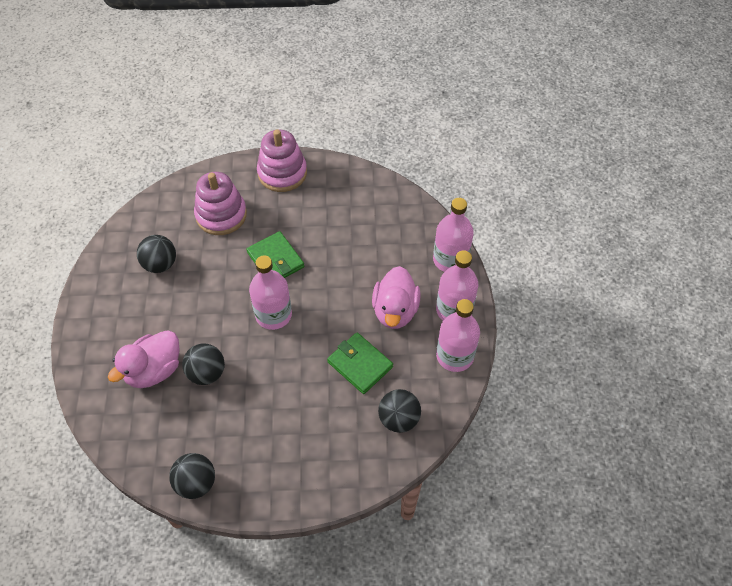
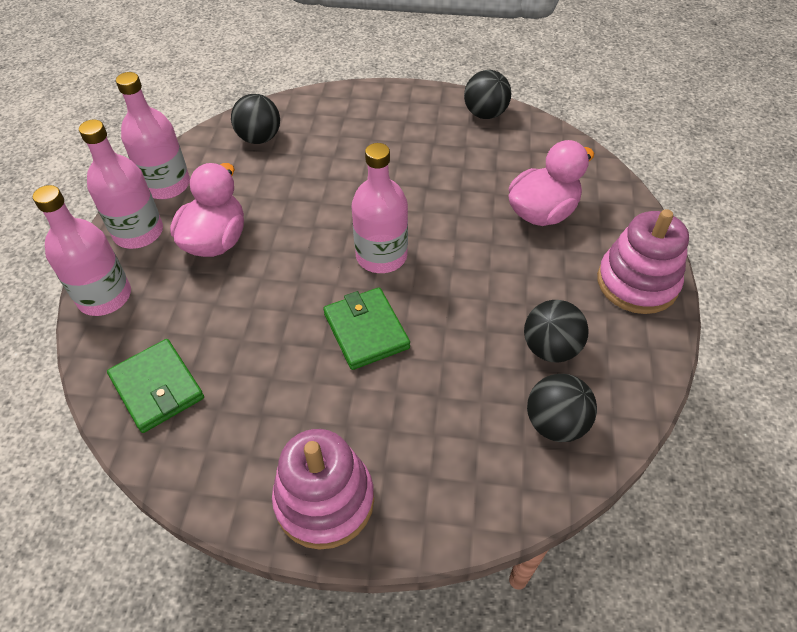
camera: 170 degrees left, 5 degrees down
black ball [182,343,225,385] -> black ball moved to [527,374,597,442]
pink stacking toy [194,172,247,235] -> pink stacking toy moved to [597,209,689,314]
green wallet [327,332,393,394] -> green wallet moved to [107,339,204,433]

